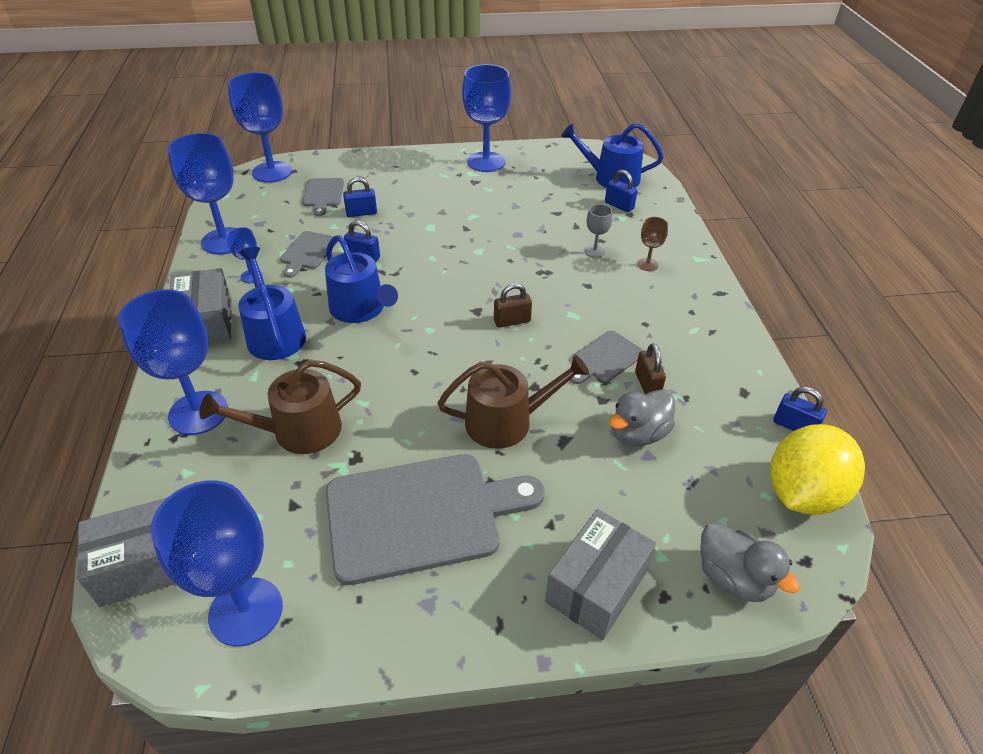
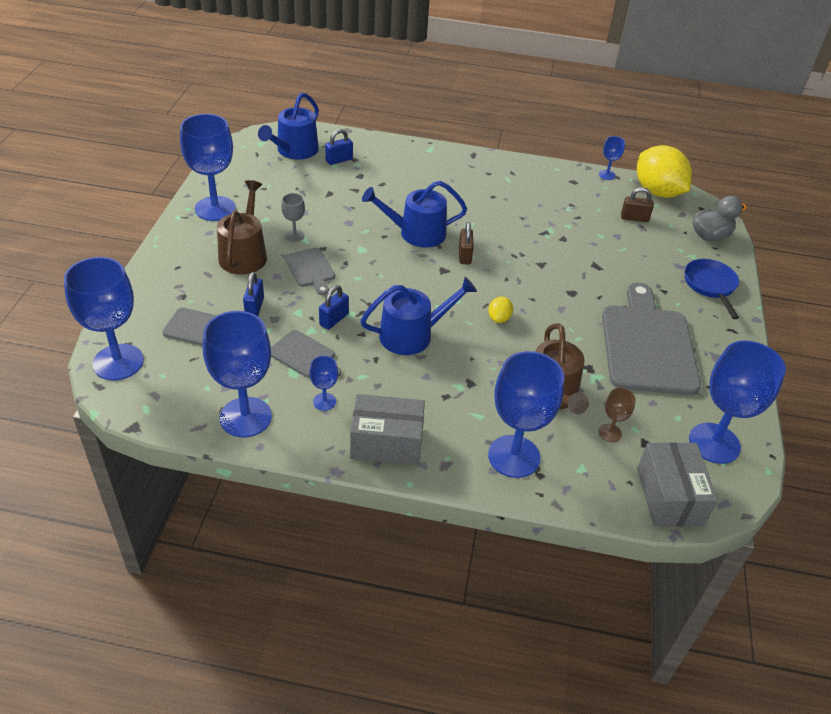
camera: 75 degrees left, 0 degrees up
blue watering can [238,247,306,360] -> blue watering can moved to [362,181,467,248]
brown watering can [437,354,589,449] -> brown watering can moved to [217,180,267,274]
grey box [545,509,656,640] -> blue pan [685,259,739,319]
grey cutting board [570,330,644,384] -> grey cutting board moved to [284,248,335,295]
grey goblet [585,204,612,258] -> grey goblet moved to [281,193,305,242]
grey duck [609,389,675,447] -> none
brown padlock [635,343,666,394] -> brown padlock moved to [621,187,654,222]
brown goblet [637,217,668,271] -> brown goblet moved to [598,388,636,442]
blue padlock [773,387,827,431] -> blue goblet [599,136,625,180]
none -> yellow lemon [488,297,513,323]

